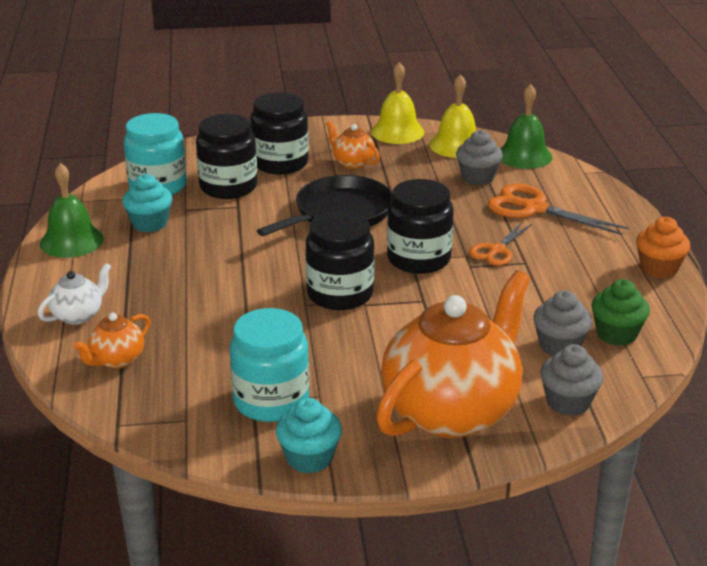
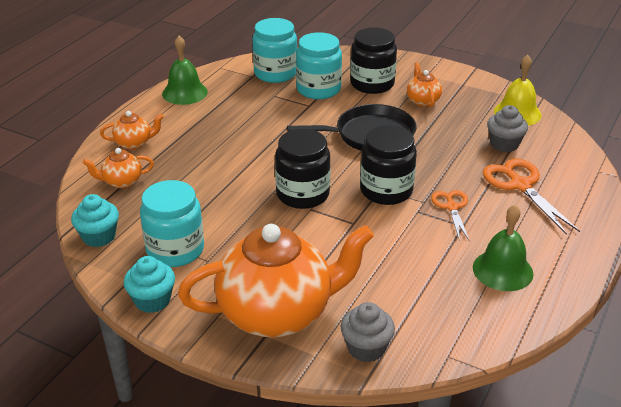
camera: 35 degrees right, 5 degrees up
white teapot [38,263,111,325] -> orange teapot [100,111,164,150]
turquoise cupcake [122,174,172,232] -> turquoise cupcake moved to [71,194,119,247]
black jar [196,114,257,199] -> turquoise jar [296,32,342,99]
yellow bell [371,62,424,144] -> none
orange scissors [469,222,532,266] -> orange scissors turned 105 degrees clockwise [431,190,469,241]
green bell [500,84,552,169] -> green bell moved to [473,205,534,291]
grey cupcake [533,290,592,356] -> none
green cupcake [591,279,650,346] -> none
orange cupcake [636,217,690,278] -> none

